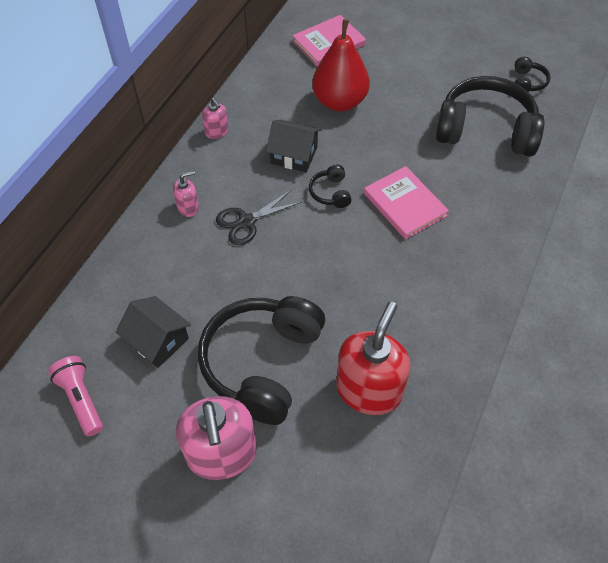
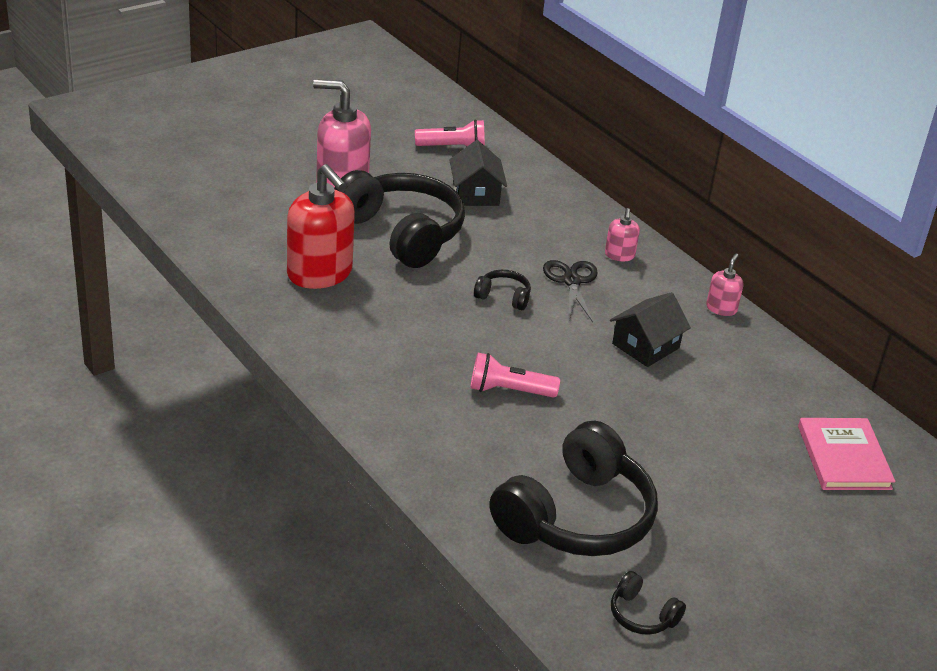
camera: 115 degrees right, 20 degrees down
black house [116,296,191,368] -> black house turned 75 degrees counterclockwise [449,140,507,206]
pink soap dispenser [202,98,229,139] -> pink soap dispenser turned 120 degrees clockwise [706,253,743,316]
black headphones [309,165,351,208] -> black headphones moved to [474,270,531,310]
red pear [312,19,370,111] -> none
pink book [364,166,449,239] -> pink flashlight [470,353,560,398]

